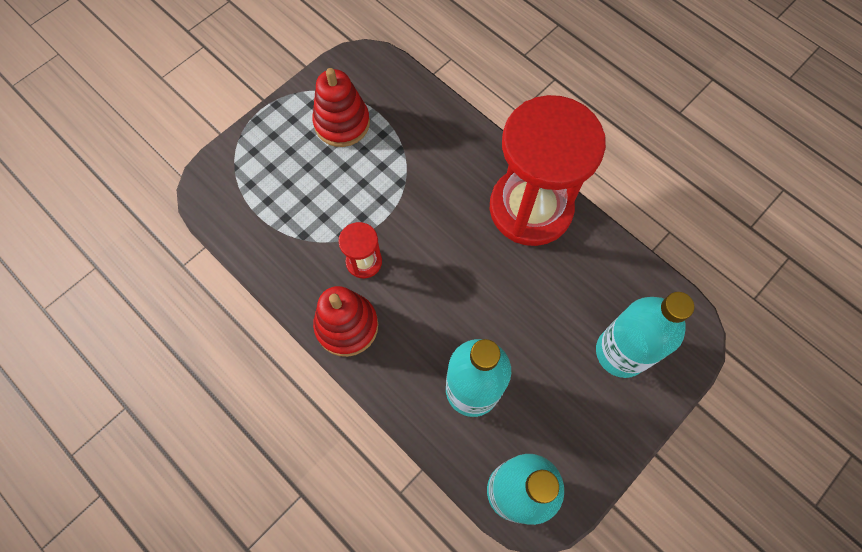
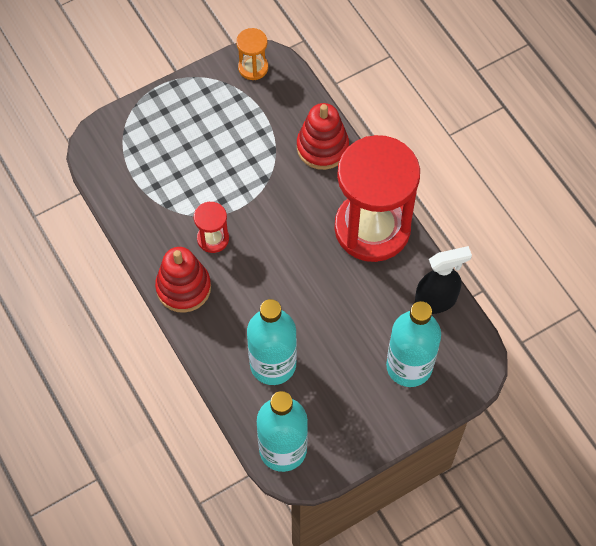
camera: 15 degrees right, 5 degrees down
red stacking toy [312,68,370,147] -> red stacking toy moved to [297,103,349,170]
none -> orange hourglass [236,28,268,80]
none -> black spray bottle [415,246,472,314]

